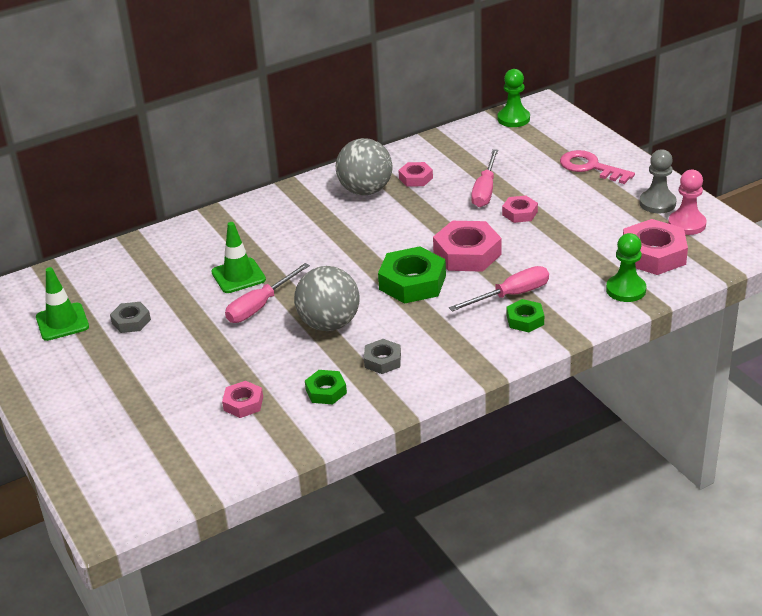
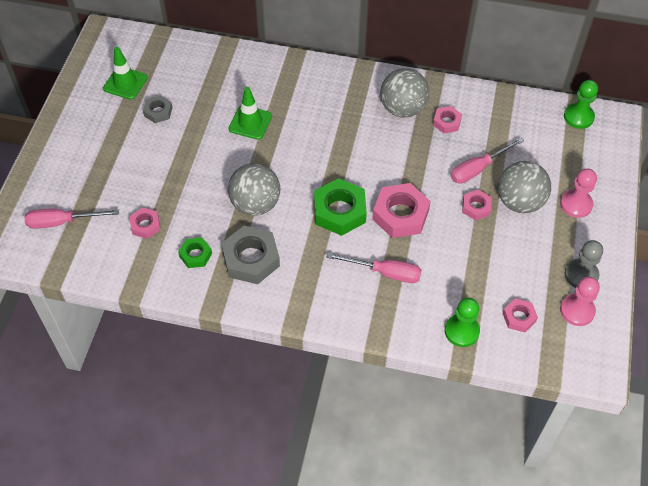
camera: 40 degrees right, 20 degrees up
pink screwdriver [225,263,310,323] -> pink screwdriver moved to [24,209,119,229]
grey nut [364,339,401,374] -> grey nut [221,226,280,284], size x1.83
green nut [507,299,544,332] -> none
pink key [560,150,635,184] -> pink pawn [560,169,597,218]
pink nut [623,219,688,275] -> pink nut [502,299,538,332], size x0.55
none -> grey ball [498,161,551,213]

